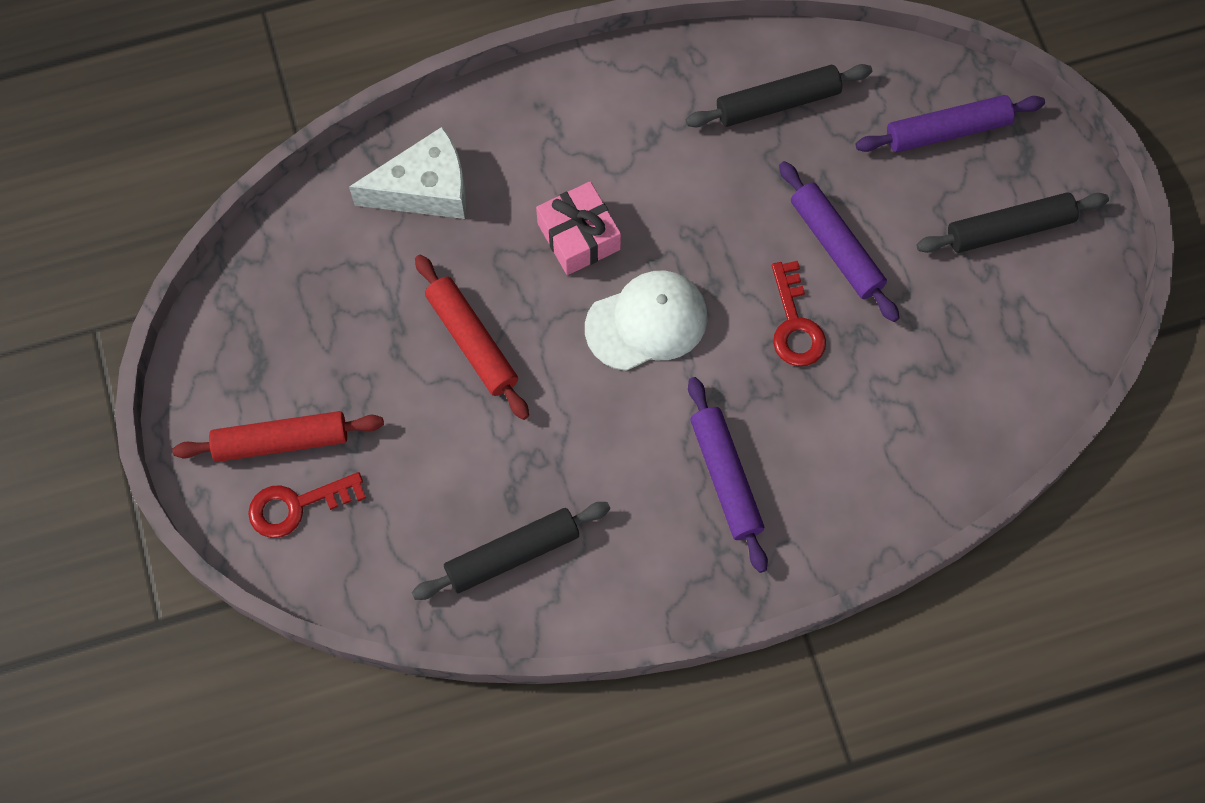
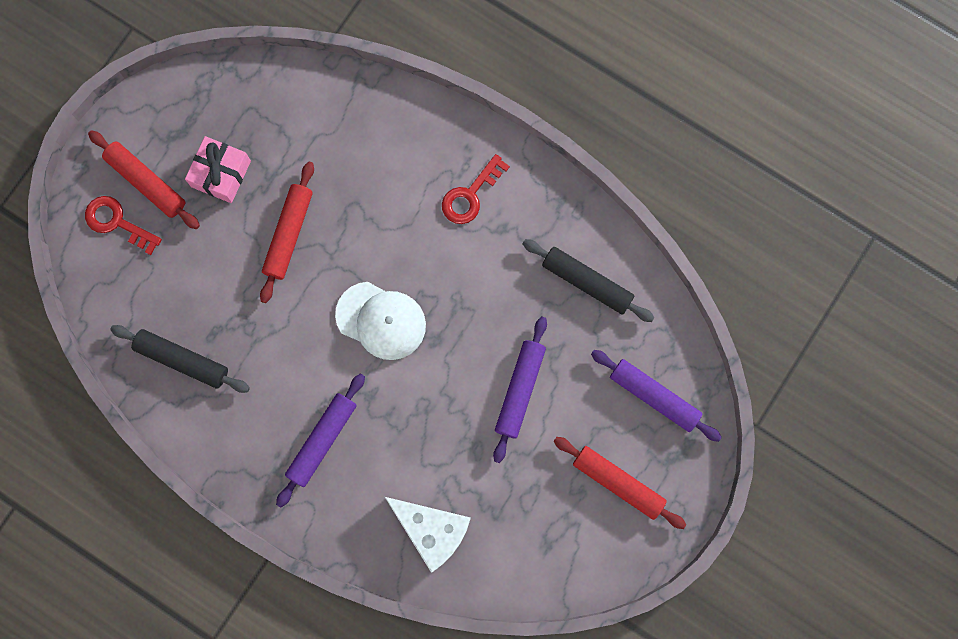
camera: 50 degrees right, 10 degrees up
white cheese [349,126,466,219] -> white cheese moved to [385,497,471,573]
pink gift [536,181,621,275] -> pink gift moved to [185,136,251,203]
red key [772,261,826,366] -> red key moved to [442,154,510,224]
black rolling pin [917,192,1109,253] -> red rolling pin [554,437,686,529]

